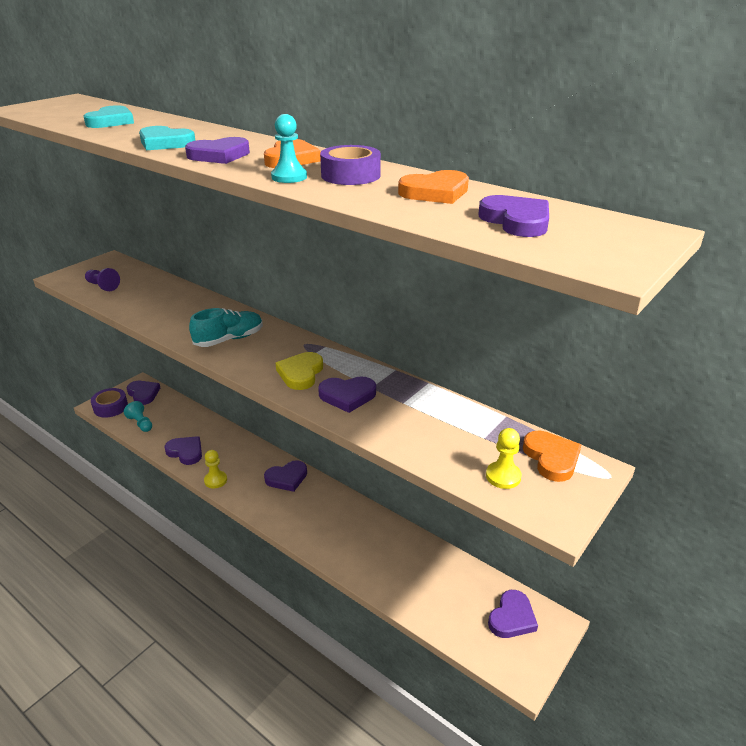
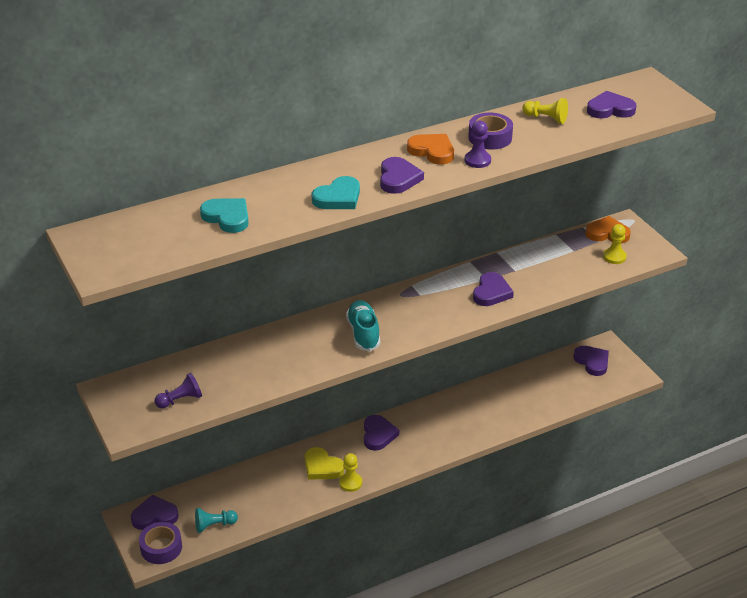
camera: 65 degrees left, 5 degrees up
purple heart [164,436,202,465] -> none
turquoise pawn [271,114,307,183] -> purple pawn [465,121,491,168]
yellow heart [276,352,323,390] -> yellow heart moved to [305,447,344,480]
orange heart [398,170,469,204] -> yellow pawn [522,98,568,124]

